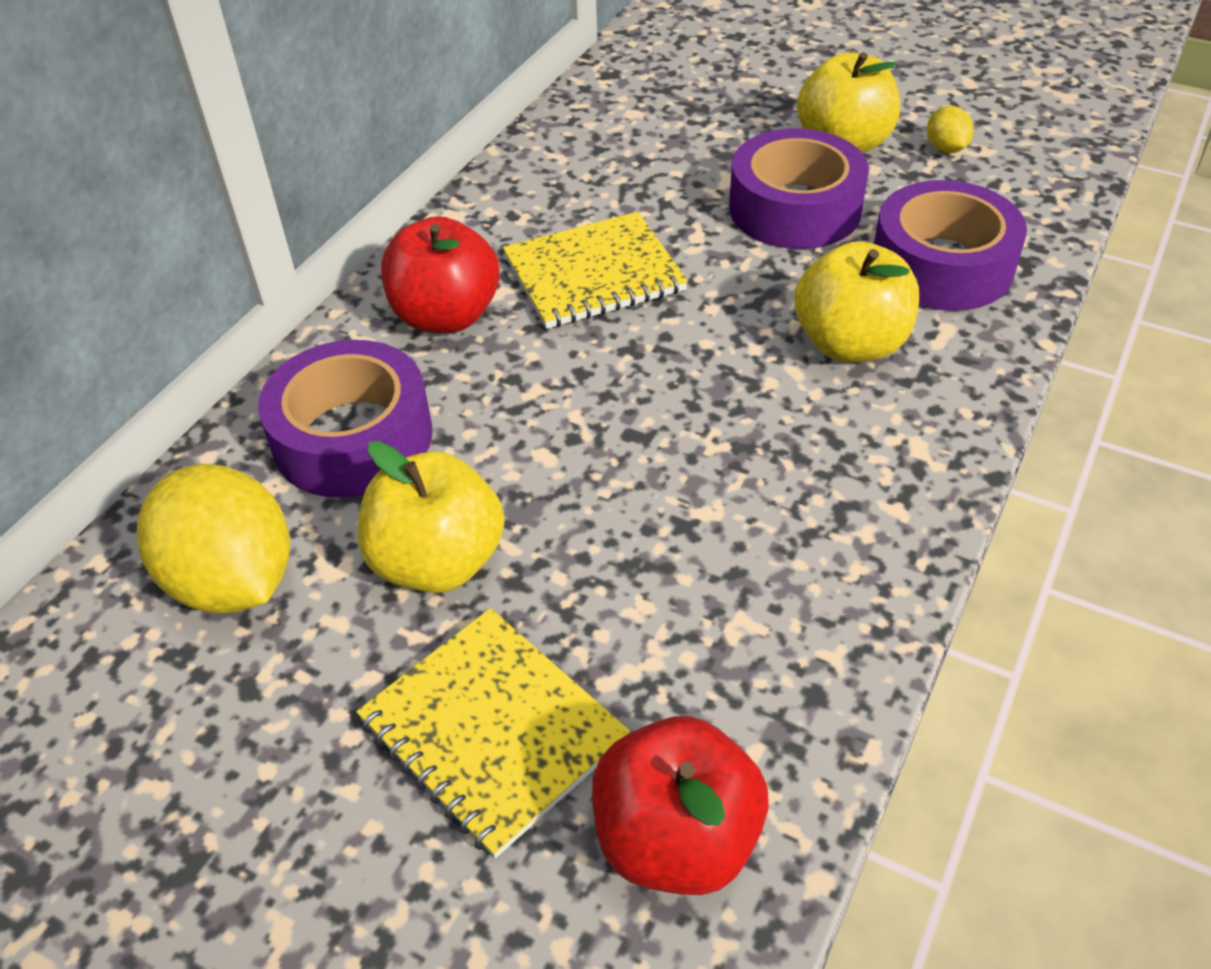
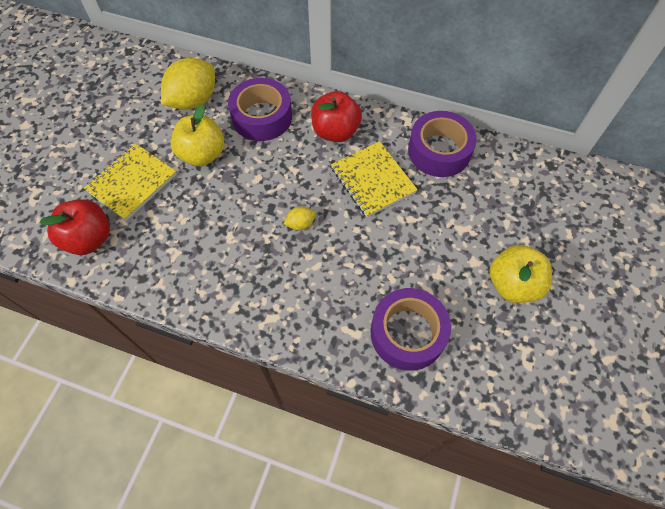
camera: 80 degrees right, 15 degrees up
purple tape [729,128,869,249] -> purple tape moved to [408,111,477,177]
yellow apple [794,241,919,362] -> none
yellow lemon [927,106,973,153] -> yellow lemon moved to [283,206,316,230]

